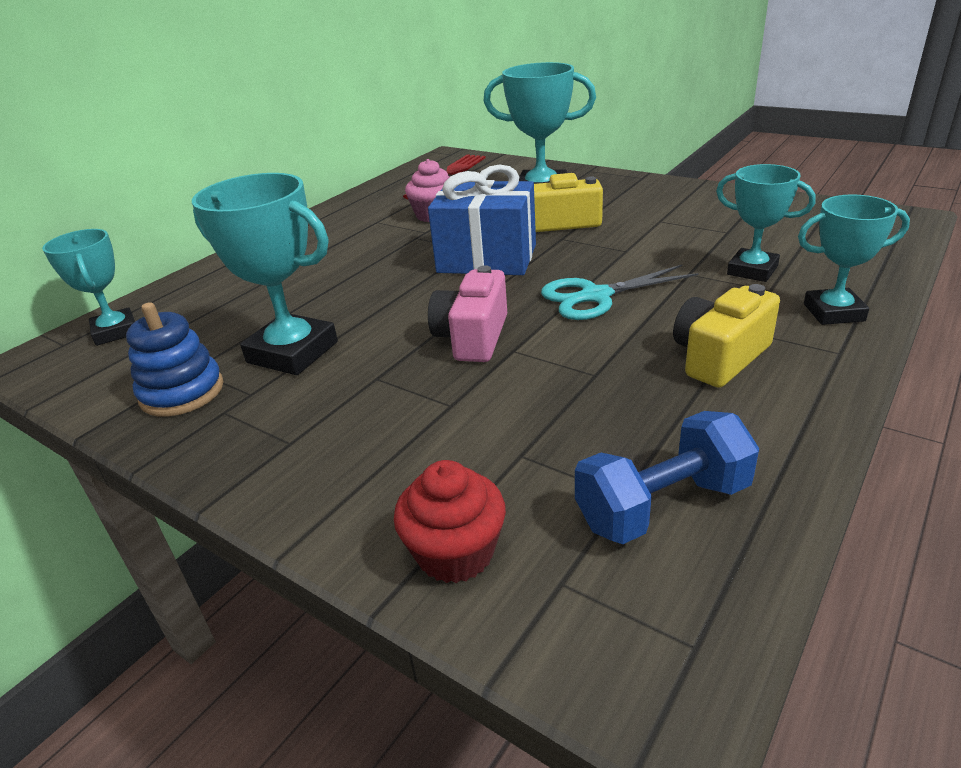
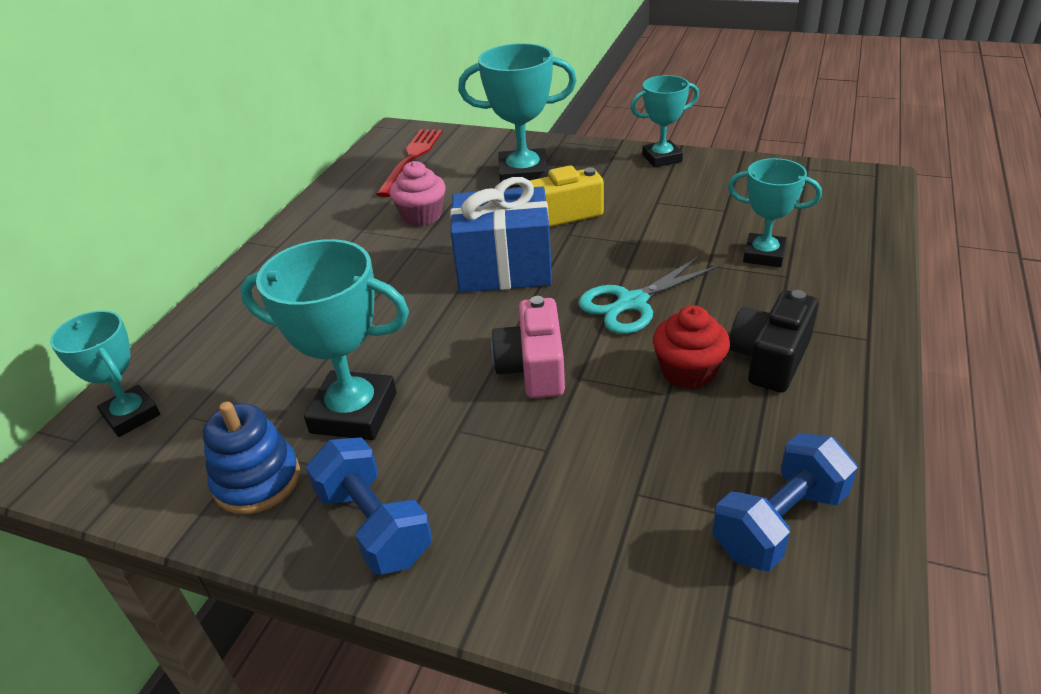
camera: 15 degrees left, 5 degrees up
red cupcake [394,460,506,583] -> red cupcake moved to [653,305,730,389]
yellow camera [673,284,780,388] -> black camera [730,290,818,393]
turquoise trophy [798,194,910,325] -> turquoise trophy moved to [630,75,699,167]
none -> blue dumbbell [306,437,432,575]

